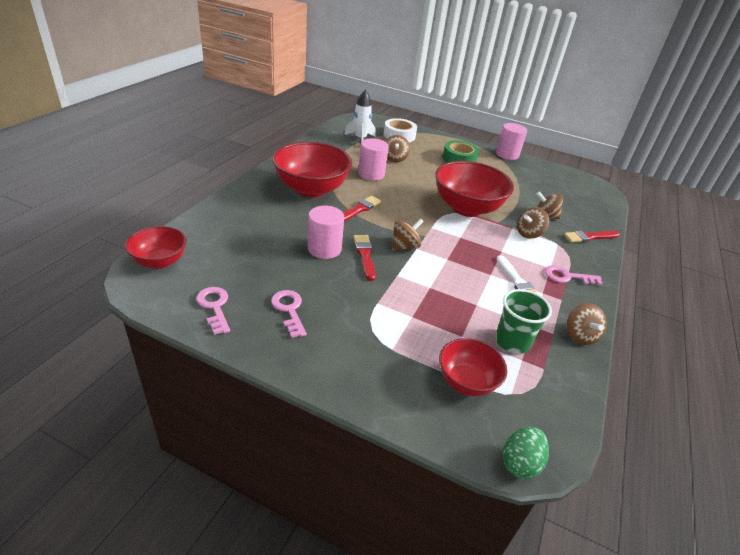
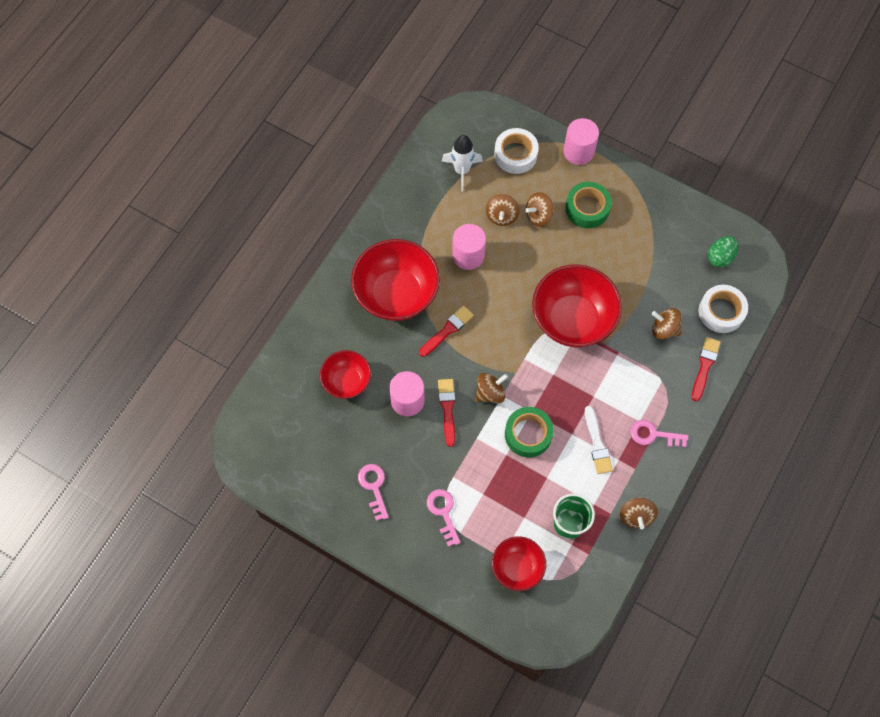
camera: 10 degrees right, 30 degrees up
red bowl [125,226,187,269] -> red bowl moved to [320,350,371,399]
pink key [196,287,230,335] -> pink key moved to [427,489,461,547]
pink cylinder [496,123,527,160] -> pink cylinder moved to [563,118,599,165]
green egg [503,427,549,479] -> green egg moved to [708,236,738,268]
brown spinning top [517,207,549,239] -> brown spinning top moved to [525,192,554,227]
red brush [564,231,620,243] -> red brush turned 120 degrees clockwise [692,337,721,401]
none -> green tape [505,407,554,457]
none -> white tape [699,285,748,333]

